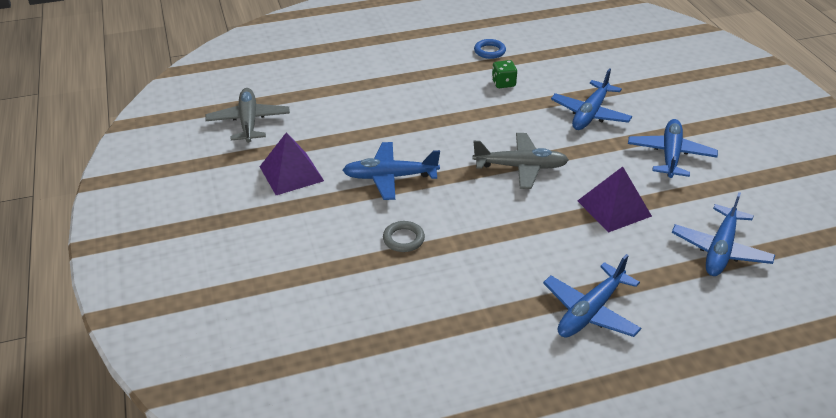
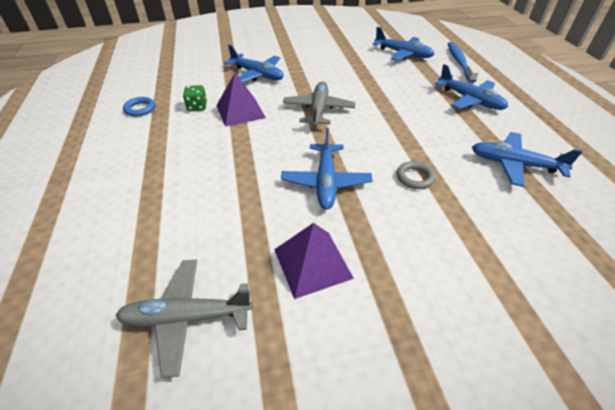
camera: 85 degrees left, 5 degrees up
purple pyramid [577,167,652,233] -> purple pyramid moved to [216,73,266,127]
blue plane [628,119,718,178] -> blue plane moved to [472,132,582,187]
none -> blue toothbrush [448,42,479,83]

